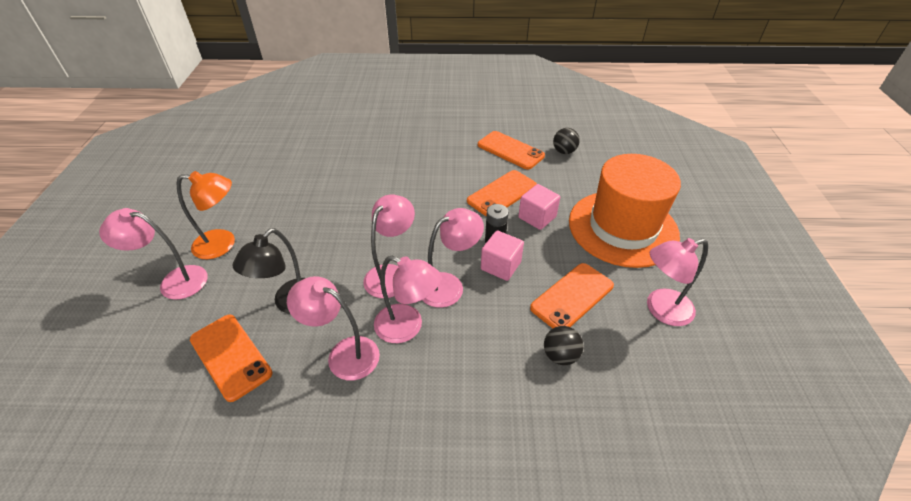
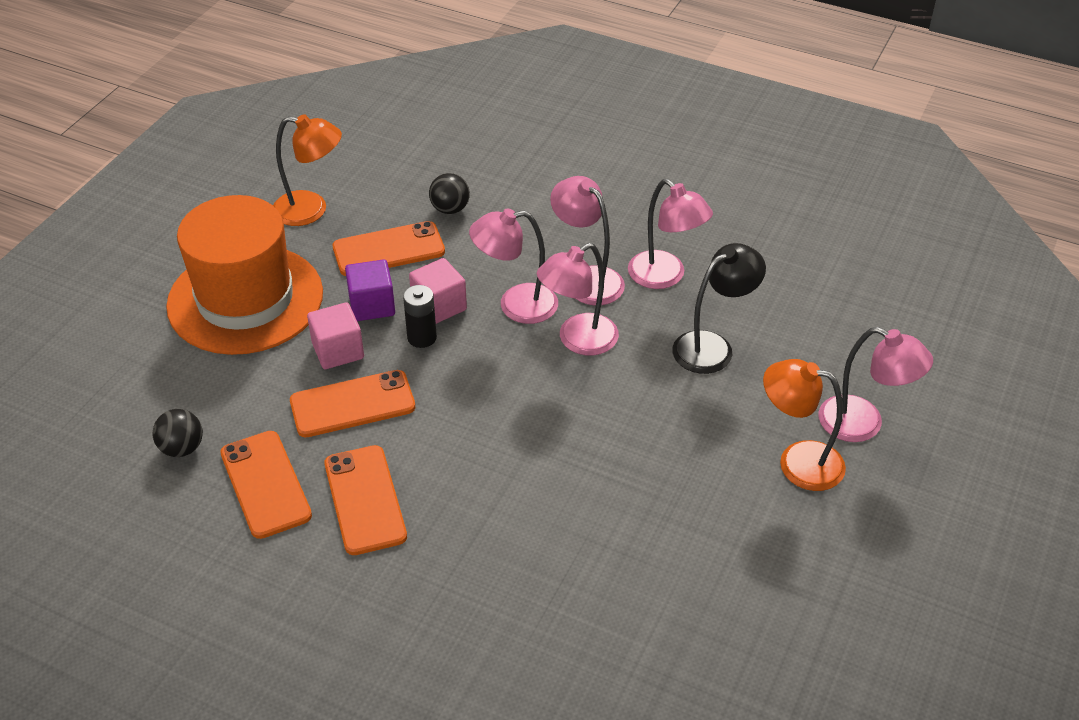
camera: 155 degrees left, 0 degrees up
orange phone [190,315,272,402] -> orange phone moved to [324,445,407,555]
pink lamp [647,238,708,326] -> orange lamp [273,114,342,226]
none -> purple cube [345,259,395,321]

